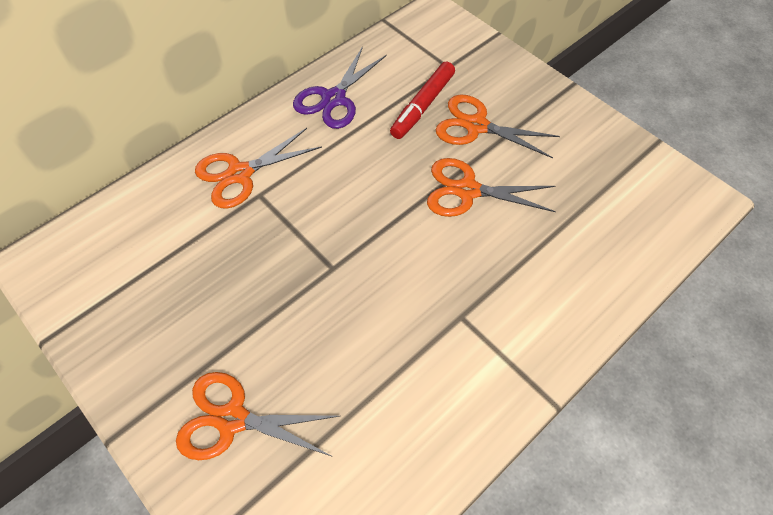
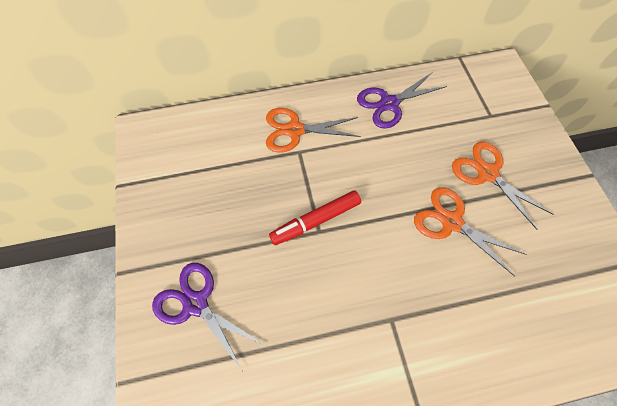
camera: 30 degrees right, 5 degrees up
orange scissors [176,372,340,460] -> purple scissors [152,263,264,370]
red marker [390,61,455,139] -> red marker moved to [269,191,361,245]

